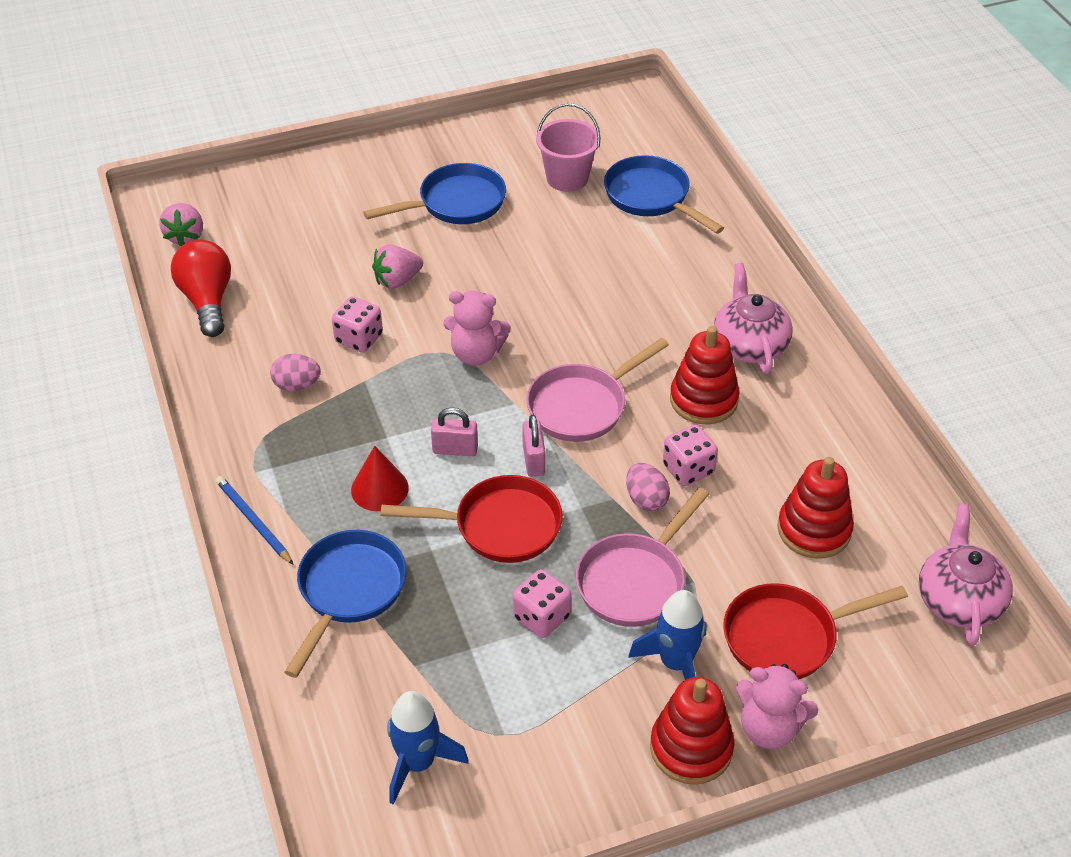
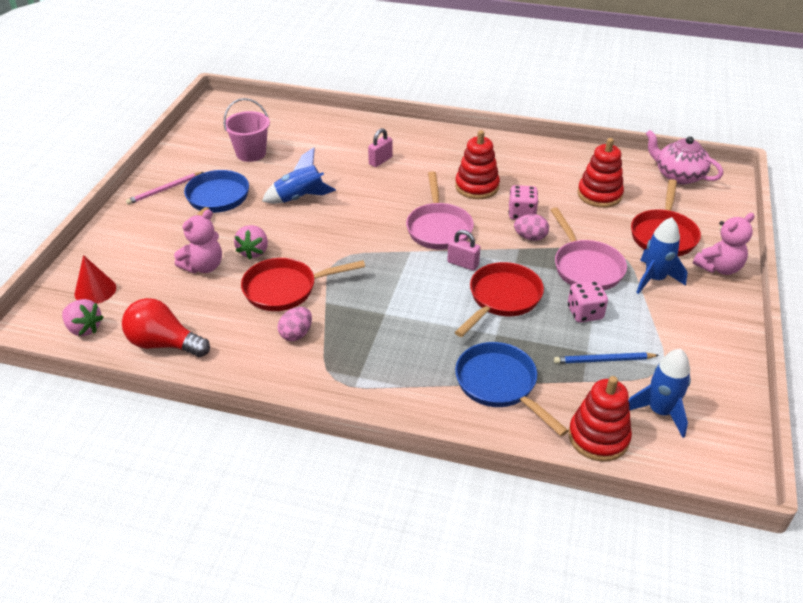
camera: 55 degrees left, 5 degrees down
blue pencil [216,476,294,565] -> blue pencil moved to [554,352,659,364]
pink dice [332,296,383,353] -> red pan [241,258,365,311]
red cone [351,446,409,511] -> red cone moved to [74,255,116,304]
pink padlock [431,408,478,456] -> pink padlock moved to [368,128,393,167]
pink teddy bear [443,291,511,366] -> pink teddy bear moved to [174,209,222,273]
blue pan [604,155,724,234] -> none
red stacking toy [650,677,735,785] -> red stacking toy moved to [568,376,632,462]
pink teapot [714,263,793,374] -> none
none -> pink pencil [126,172,204,205]
none -> blue rocket [262,147,336,204]

